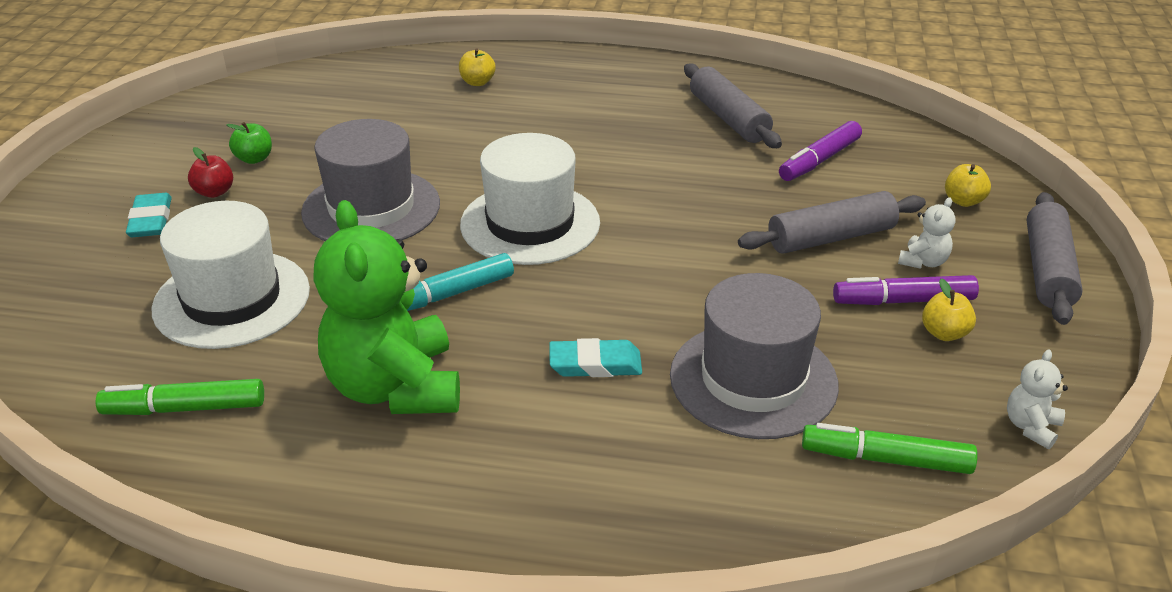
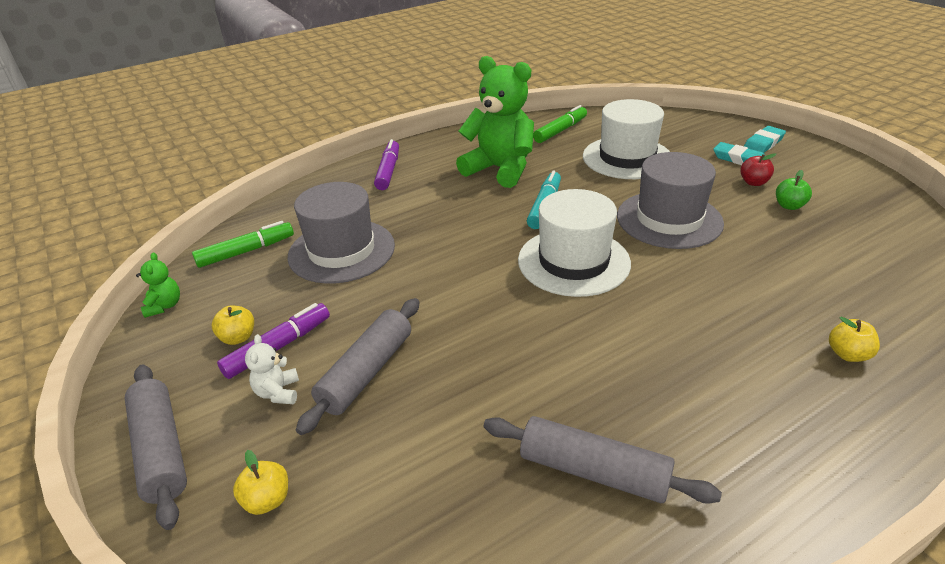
camera: 140 degrees right, 0 degrees up
turquoise eraser [549,338,642,377] -> turquoise eraser moved to [744,126,786,153]
purple marker [779,121,862,181] -> purple marker moved to [374,139,399,190]
white teddy bear [1007,350,1068,449] -> green teddy bear [136,252,180,318]

